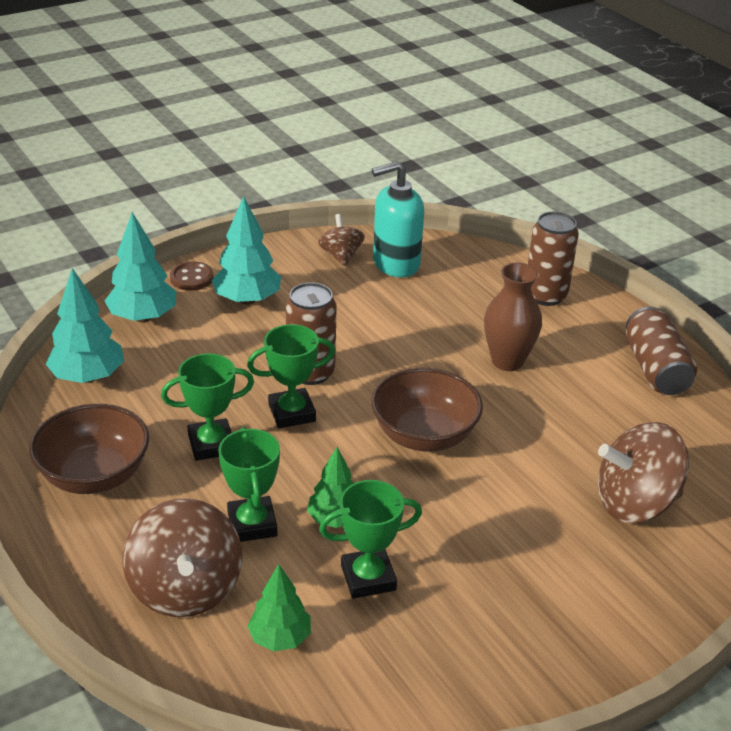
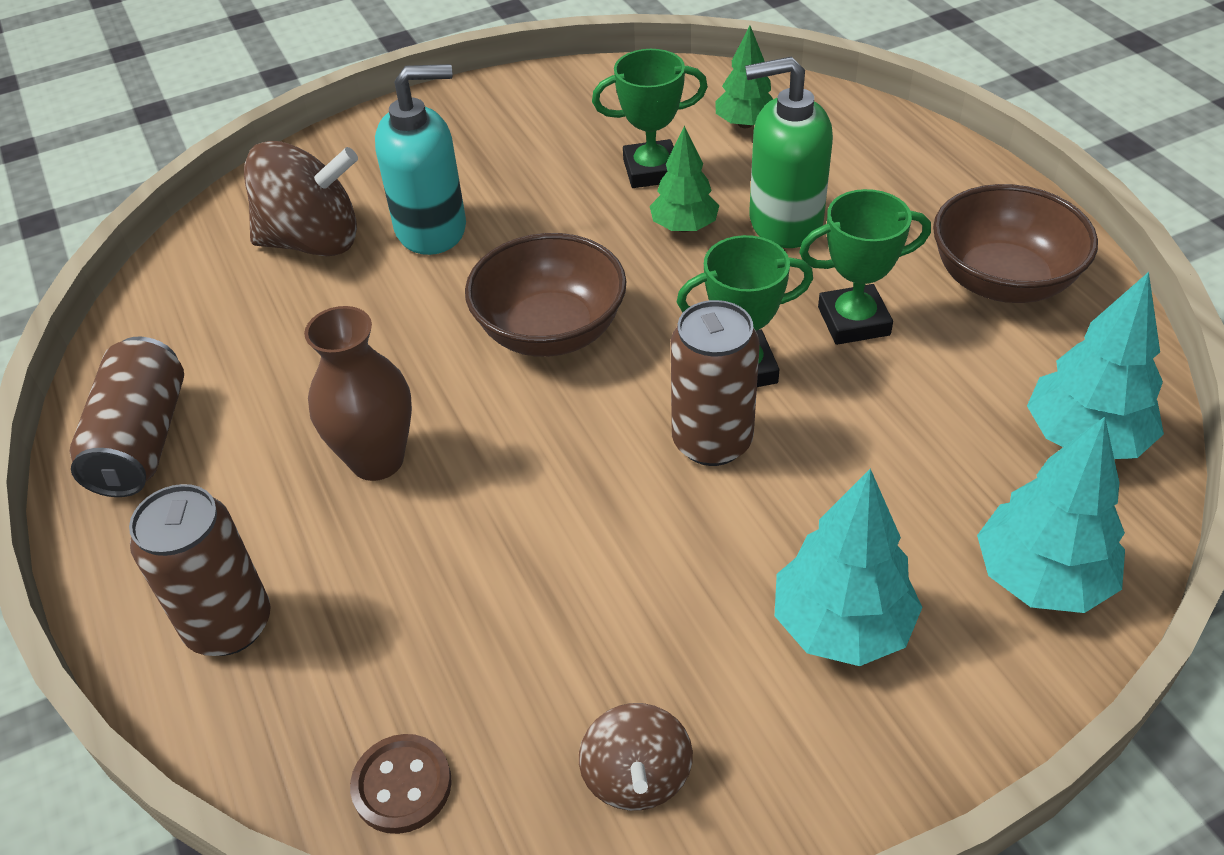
camera: 170 degrees left, 10 degrees up
brown spinning top [123,498,242,617] -> none
brown button [170,262,214,291] -> brown button moved to [350,734,452,834]
green trophy [219,427,280,542] -> green soap dispenser [745,57,833,248]
turquoise soap dispenser [372,161,424,277] -> turquoise soap dispenser moved to [375,64,466,255]

